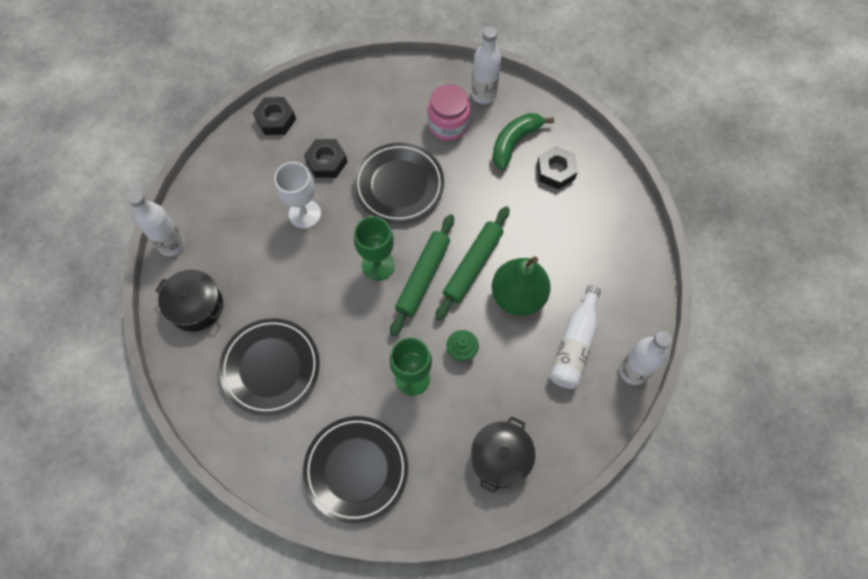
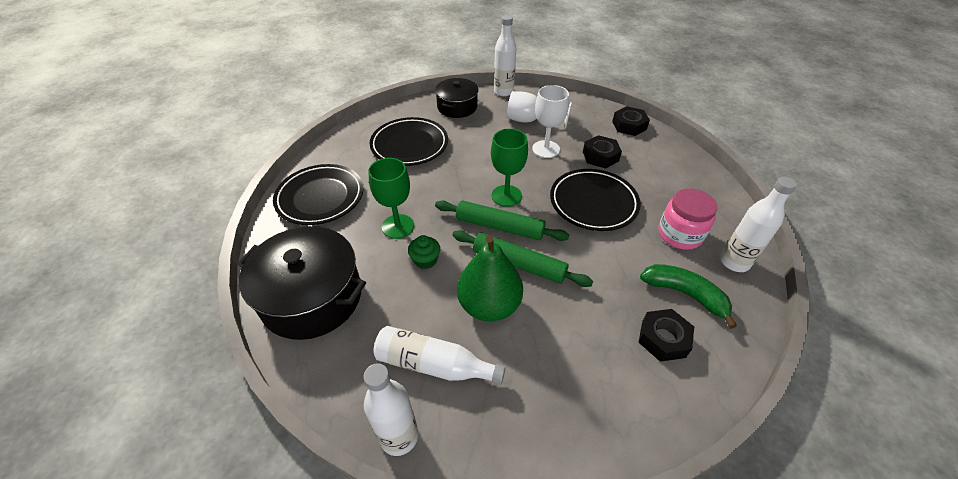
camera: 85 degrees right, 20 degrees down
black pot [471,416,536,493] -> black pot [237,226,366,340], size x1.65
none -> white goblet [507,91,572,129]

